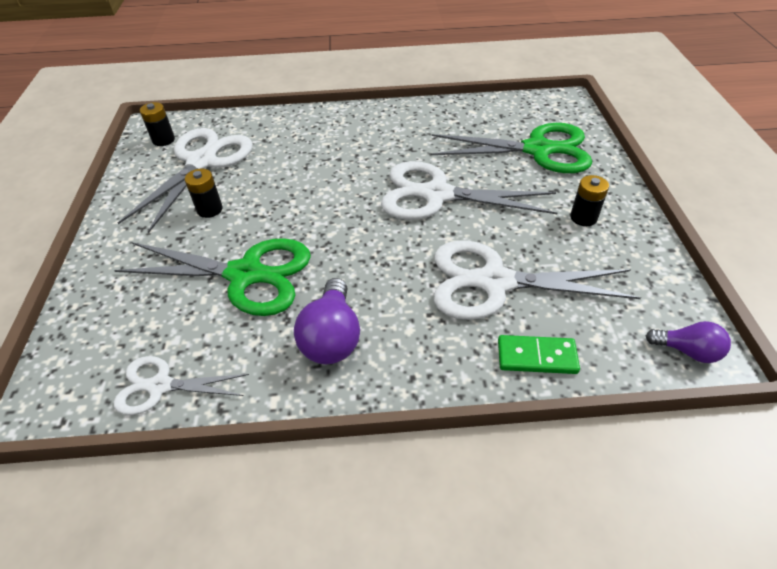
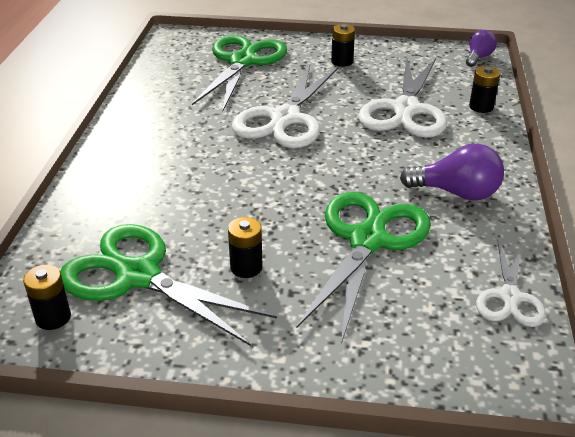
camera: 80 degrees left, 10 degrees down
white scissors [118,128,253,233] -> green scissors [60,224,277,346]
green domino [498,335,580,374] -> black battery [469,66,500,113]

